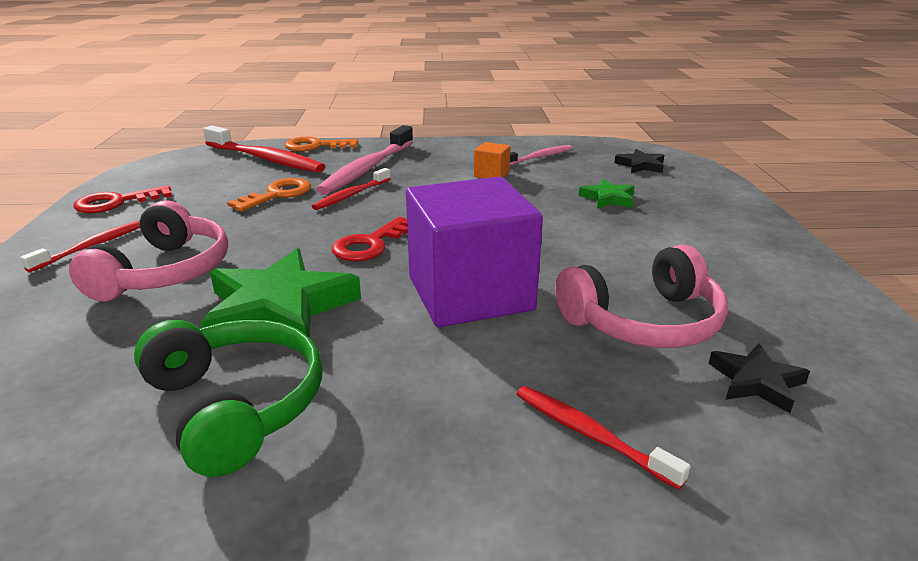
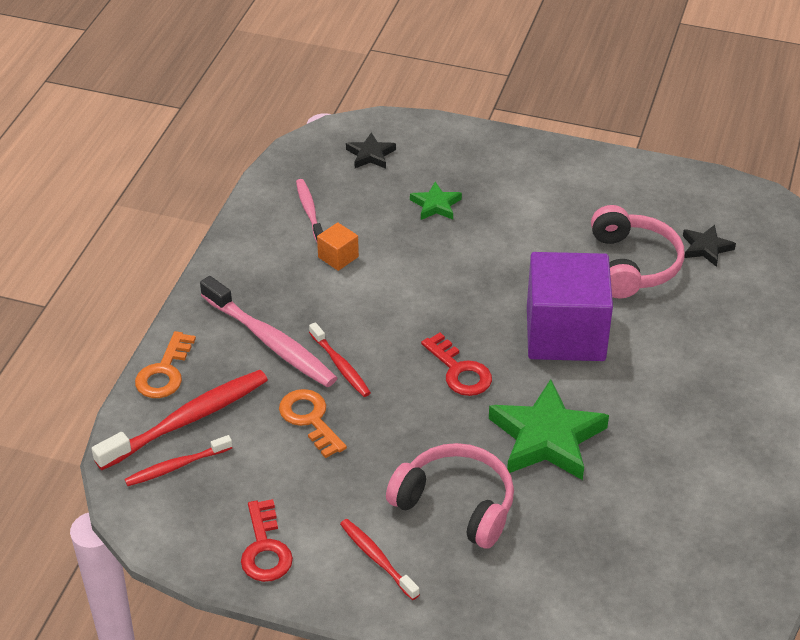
camera: 70 degrees left, 15 degrees up
green headphones [134,320,322,477] -> none
red toothbrush [516,386,691,489] -> red toothbrush moved to [124,435,232,486]

